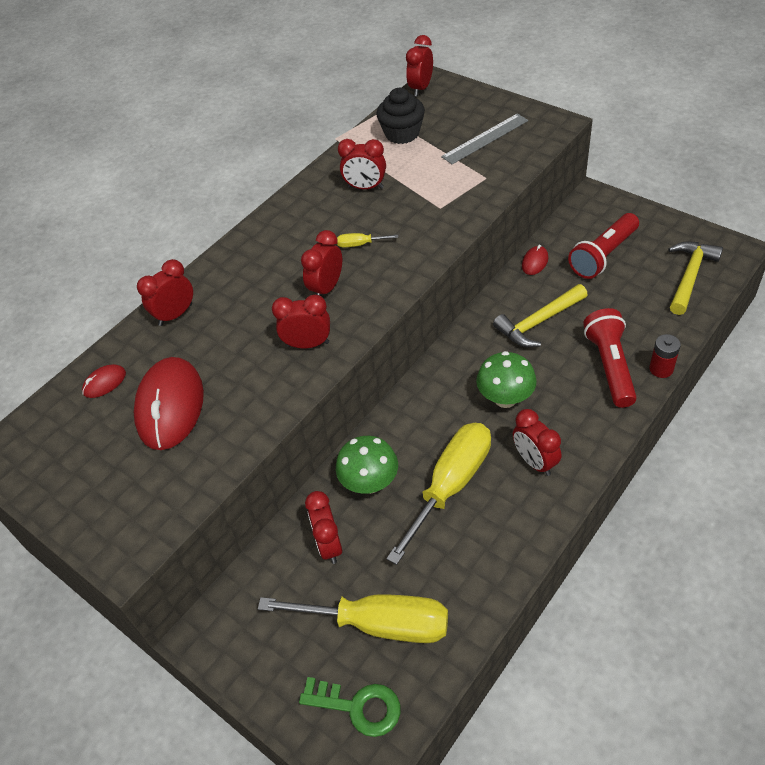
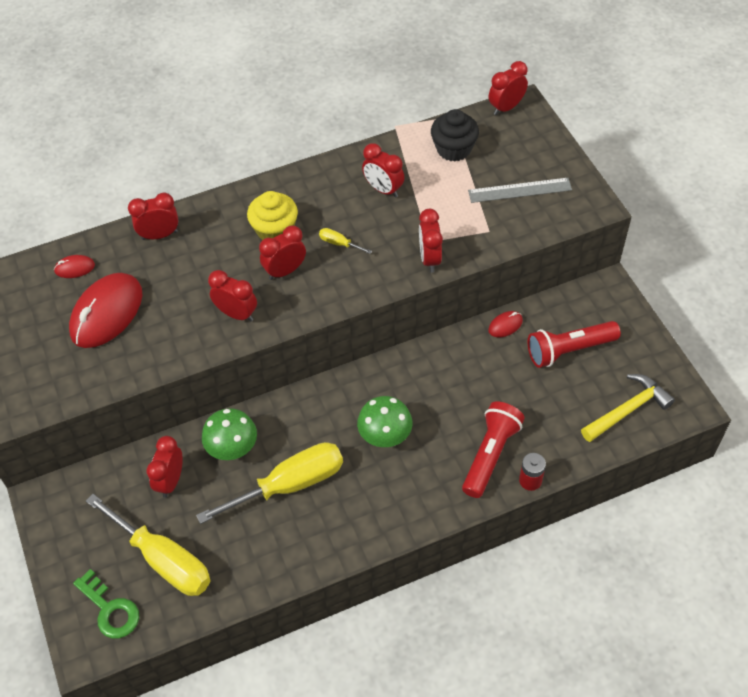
camera: 25 degrees right, 5 degrees up
yellow hammer [493,284,588,347] -> none
red clock [513,409,561,476] -> red clock moved to [419,209,443,273]
none -> yellow cupcake [247,191,298,240]

